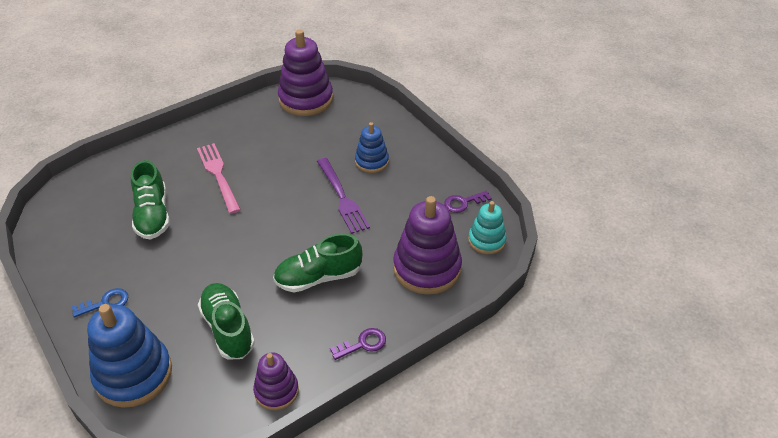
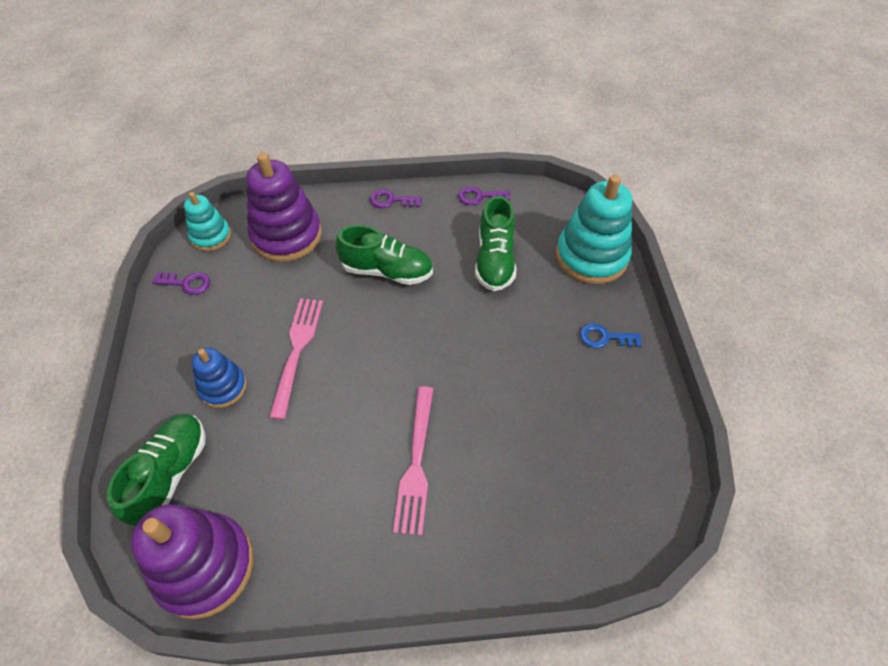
camera: 150 degrees left, 10 degrees up
blue stacking toy [87,304,172,408] -> turquoise stacking toy [556,174,632,284]
green shoe [131,160,170,240] -> green shoe moved to [107,414,205,526]
purple stacking toy [253,353,299,410] -> purple key [458,186,510,205]
purple fork [317,158,370,234] -> pink fork [269,298,323,419]

